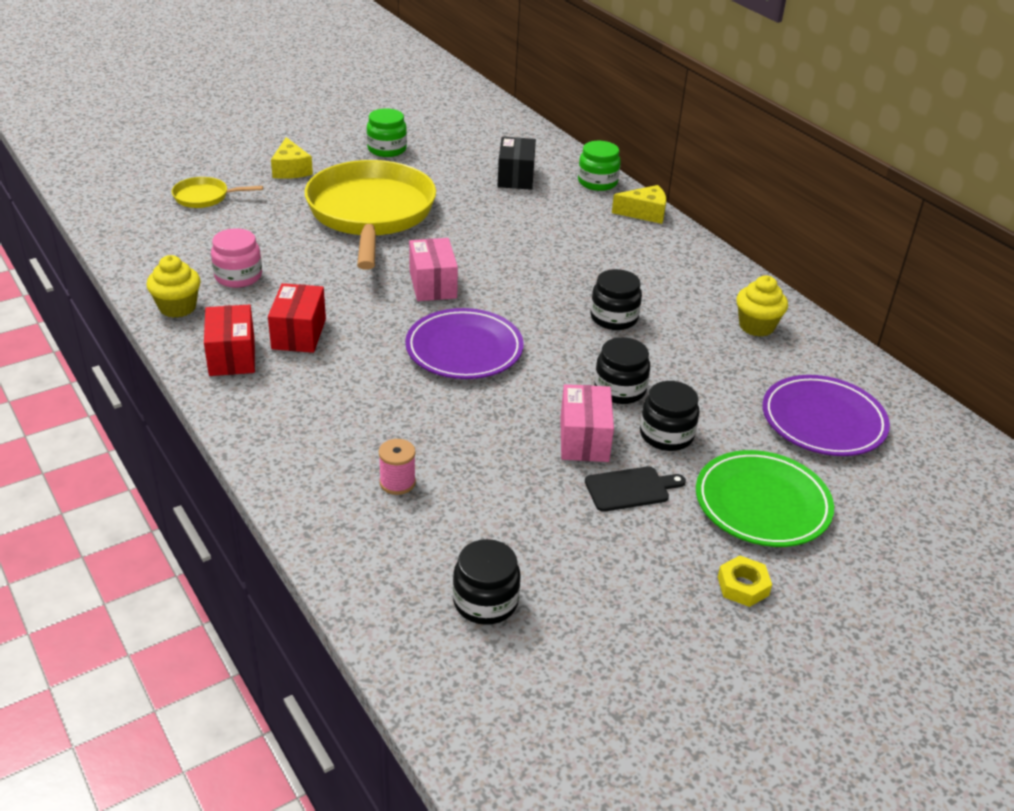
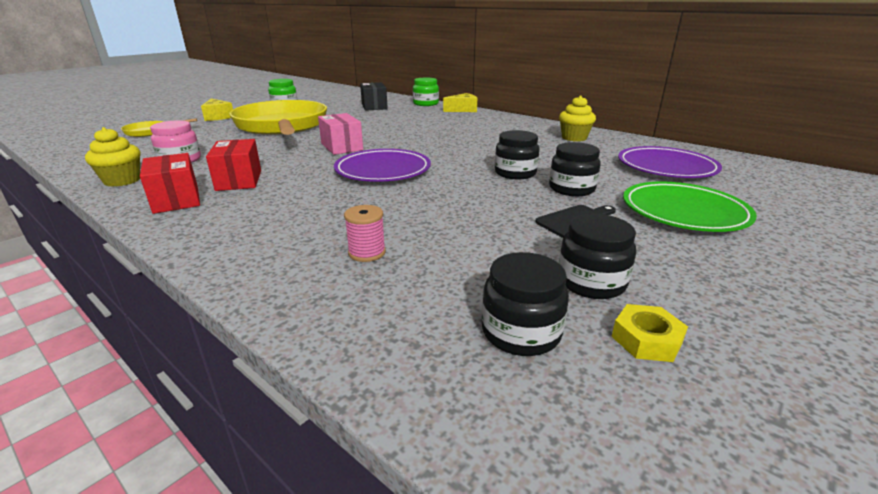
camera: 15 degrees left, 10 degrees down
pink box [560,384,614,462] -> none
black jar [590,269,642,330] -> black jar moved to [559,214,636,299]
yellow nut [718,555,772,607] -> yellow nut moved to [611,304,688,362]

